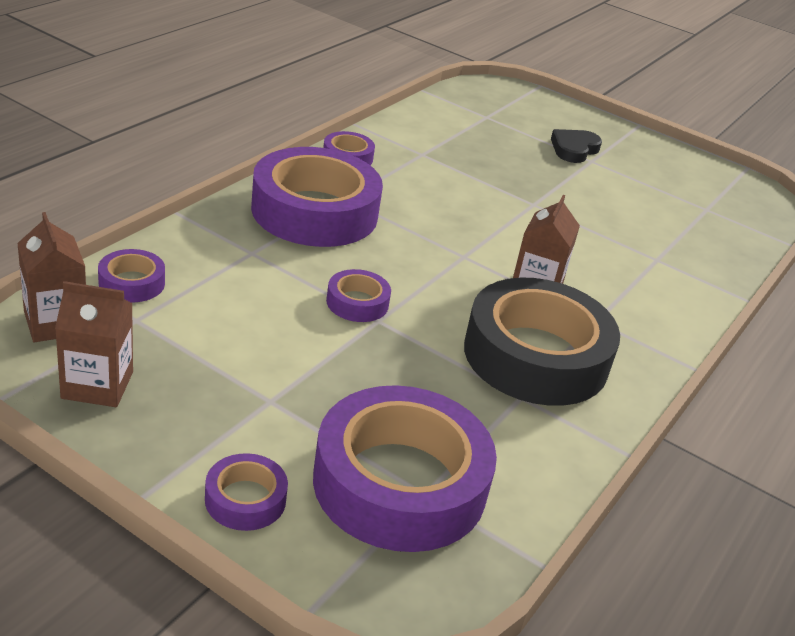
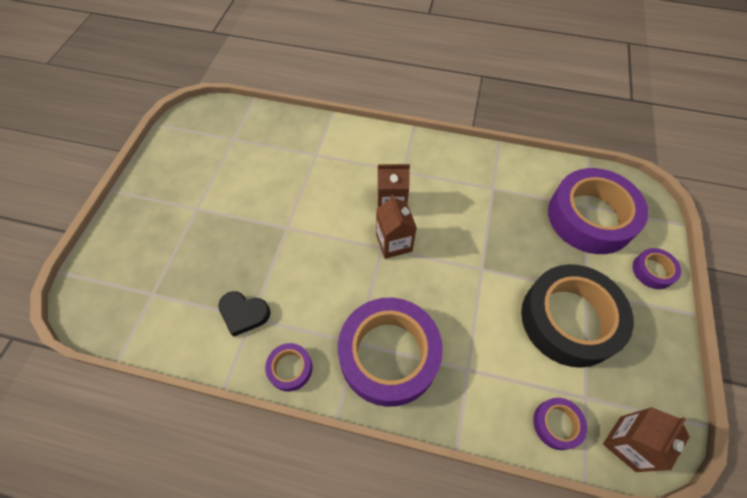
camera: 105 degrees left, 25 degrees up
brown carton [55,281,133,407] -> brown carton moved to [376,194,417,259]
purple tape [326,269,391,322] -> none
black tape [464,278,620,406] -> black tape moved to [521,264,634,368]
black heart [551,129,602,163] -> black heart moved to [218,291,270,337]

